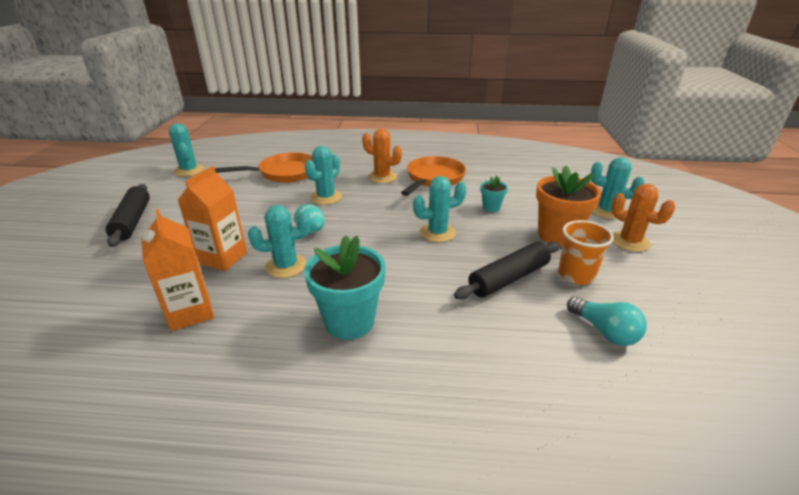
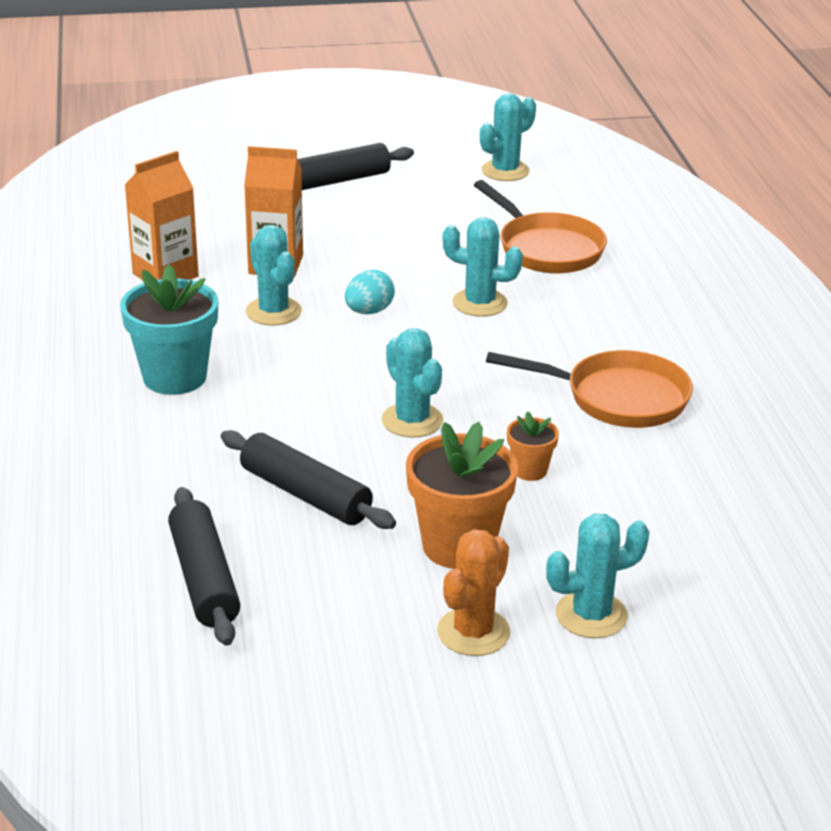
camera: 75 degrees right, 0 degrees up
orange cactus [362,129,402,183] -> none
turquoise flower pot [481,176,508,212] -> orange flower pot [507,411,559,481]
orange cup [558,220,614,285] -> none
turquoise light bulb [567,297,647,346] -> black rolling pin [168,487,240,645]
turquoise cactus [591,157,644,219] -> turquoise cactus turned 60 degrees clockwise [546,513,649,638]

